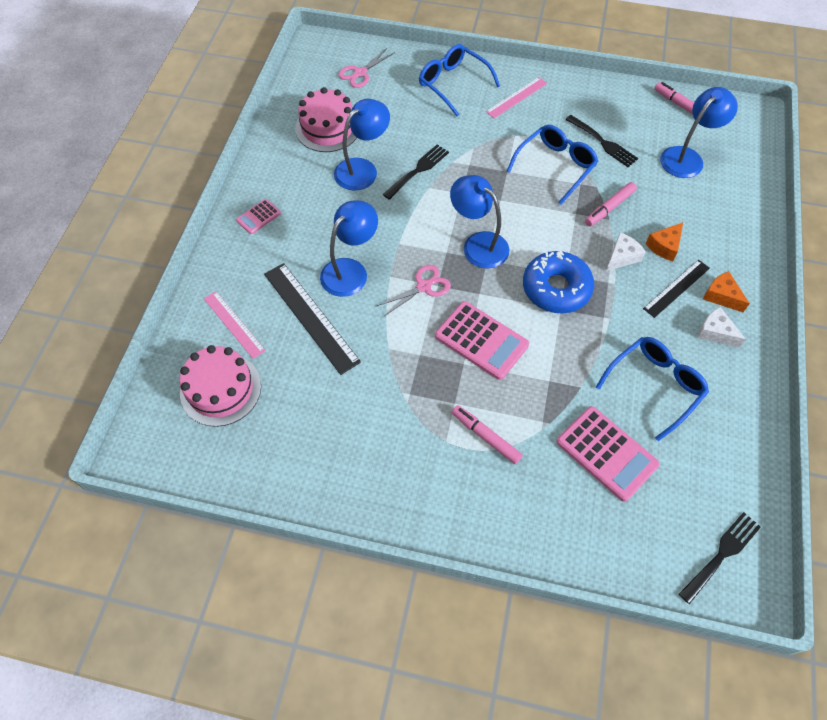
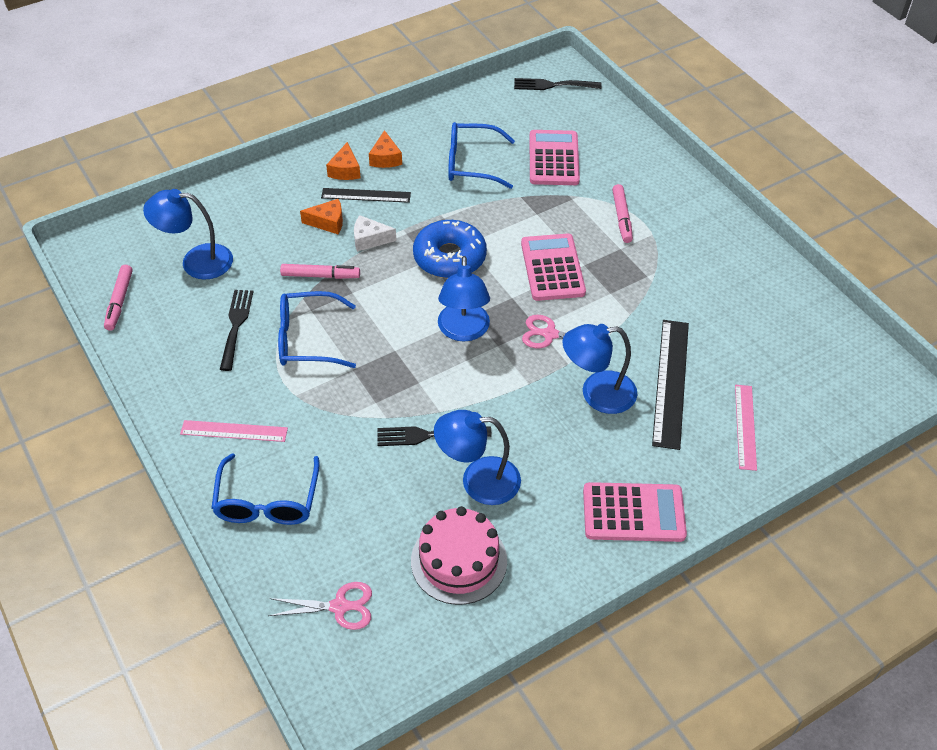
camera: 135 degrees left, 10 degrees down
pink cake [180,345,261,427] -> none
pink calculator [236,199,281,234] -> pink calculator [583,482,687,542], size x1.90
white cheese [697,307,746,348] -> orange cheese [369,130,402,168]

